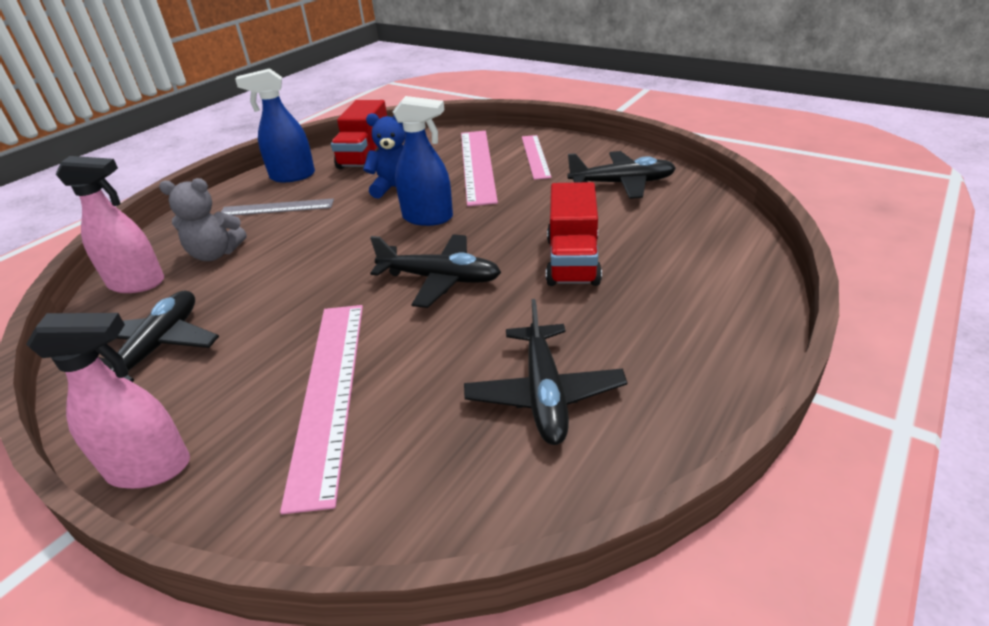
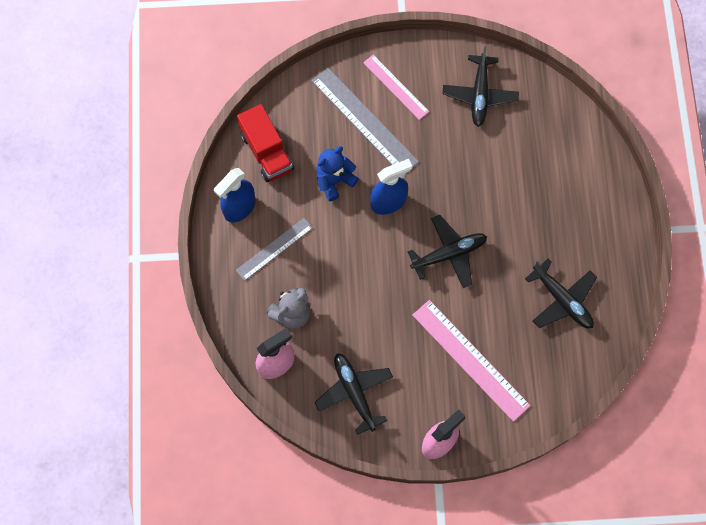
camera: 40 degrees left, 35 degrees up
pink ruler [461,131,498,206] -> grey ruler [311,68,419,168]
red truck [546,182,602,286] -> none
black plane [567,151,676,199] -> black plane turned 135 degrees clockwise [442,46,519,127]

